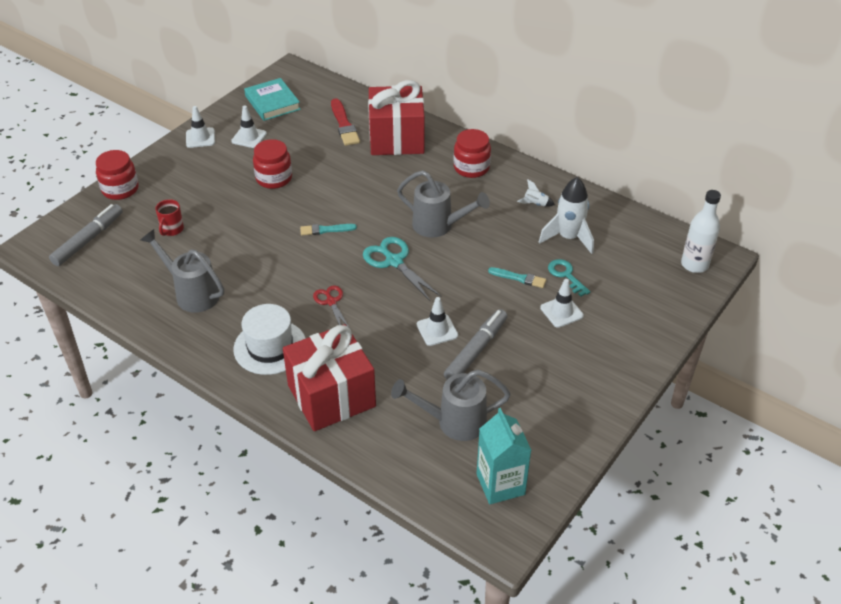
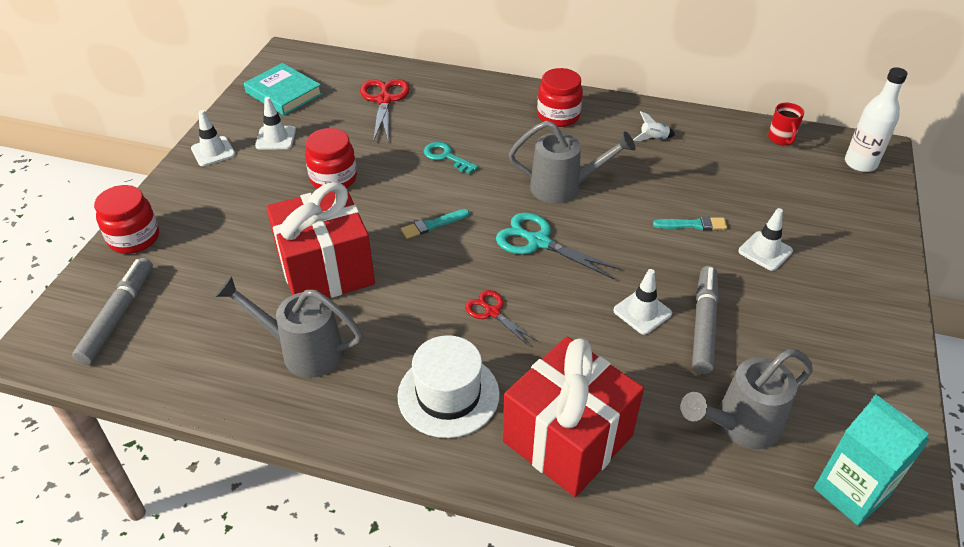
camera: 20 degrees left, 0 degrees up
red mug [155,199,184,236] -> red mug moved to [768,103,804,145]
red brush [331,98,360,146] -> red scissors [360,79,410,142]
red gift [368,80,425,155] -> red gift moved to [266,182,375,298]
white rocket [539,177,594,254] -> none
turquoise key [548,259,590,297] -> turquoise key moved to [424,142,478,174]

